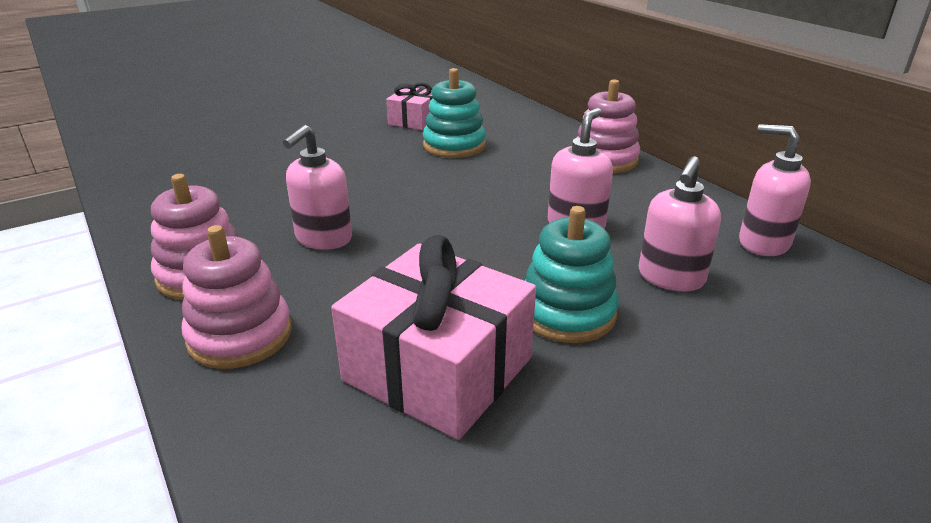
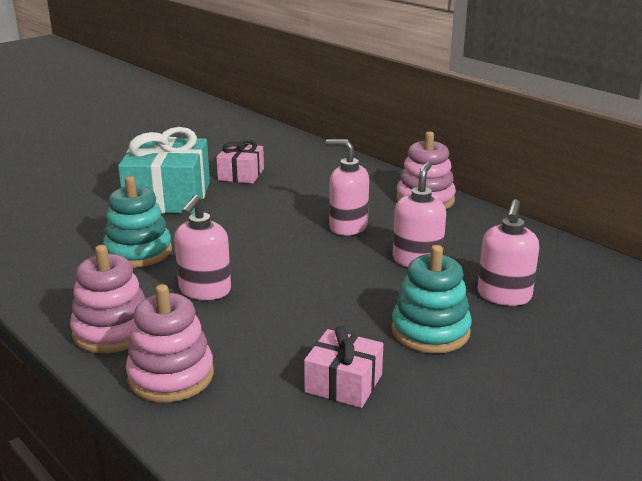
camera: 10 degrees left, 5 degrees down
pink gift [331,235,536,440] -> pink gift [304,326,383,408], size x0.54
turquoise stacking toy [423,68,486,158] -> turquoise stacking toy moved to [103,176,172,268]
pink soap dispenser [739,124,811,256] -> pink soap dispenser moved to [325,139,369,236]
none -> turquoise gift [118,127,210,214]

